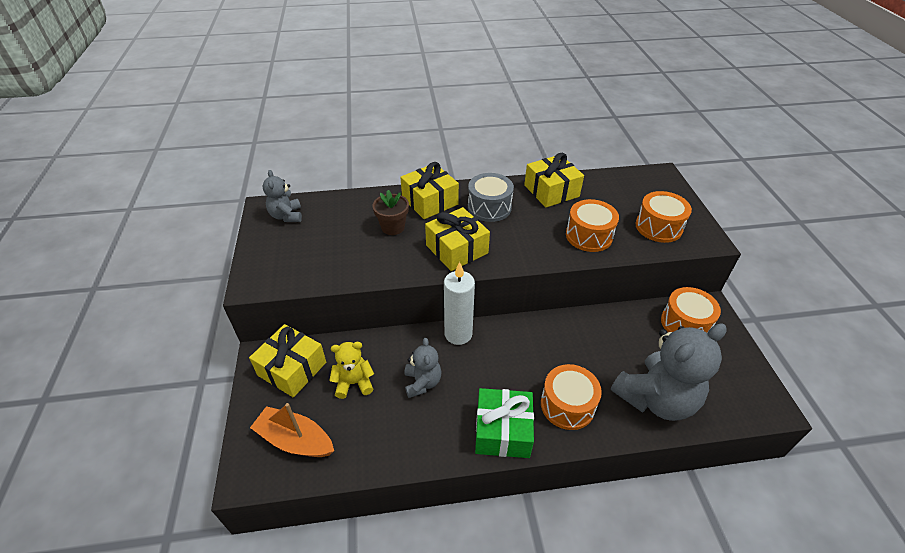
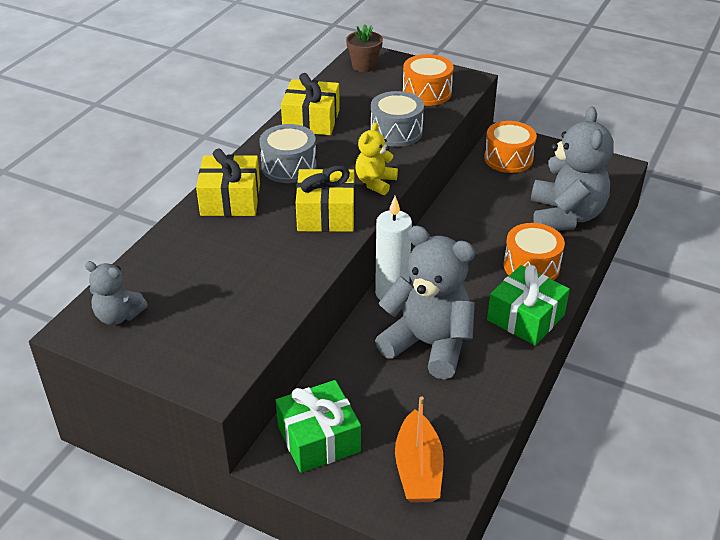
camera: 55 degrees left, 5 degrees down
yellow gift [249,324,326,398] -> green gift [276,380,361,473]
orange boat [250,403,334,457] -> orange boat turned 60 degrees counterclockwise [395,396,444,503]
yellow teddy bear [329,342,374,399] -> yellow teddy bear moved to [355,123,398,195]
brown flower pot [373,190,409,235] -> brown flower pot moved to [346,24,383,72]
grey teddy bear [404,338,442,398] -> grey teddy bear [375,226,475,379], size x1.95
orange drum [566,199,619,252] -> grey drum [371,91,424,147]

